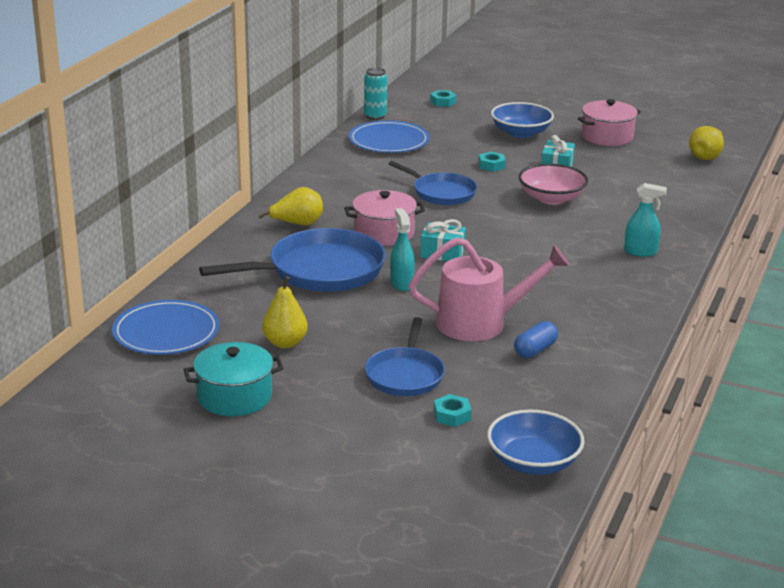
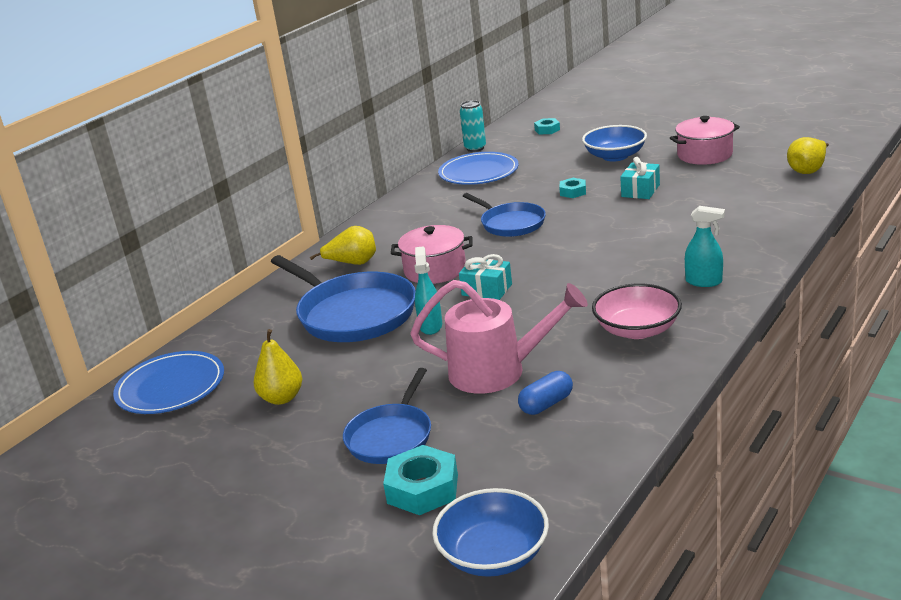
camera: 15 degrees right, 0 degrees up
turquoise pot [183,342,284,416] -> none
blue pan [199,228,386,292] -> blue pan turned 60 degrees clockwise [271,255,416,342]
turquoise nut [434,394,471,427] -> turquoise nut [383,445,458,515], size x1.72
pink bowl [518,164,588,205] -> pink bowl moved to [592,283,682,339]

